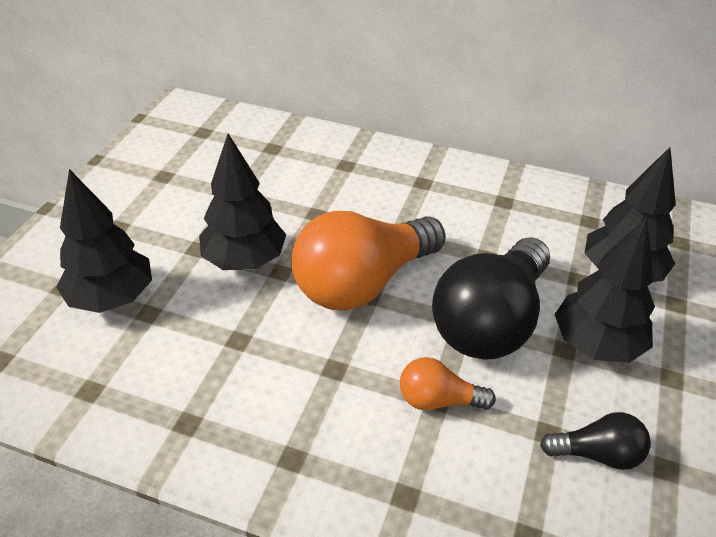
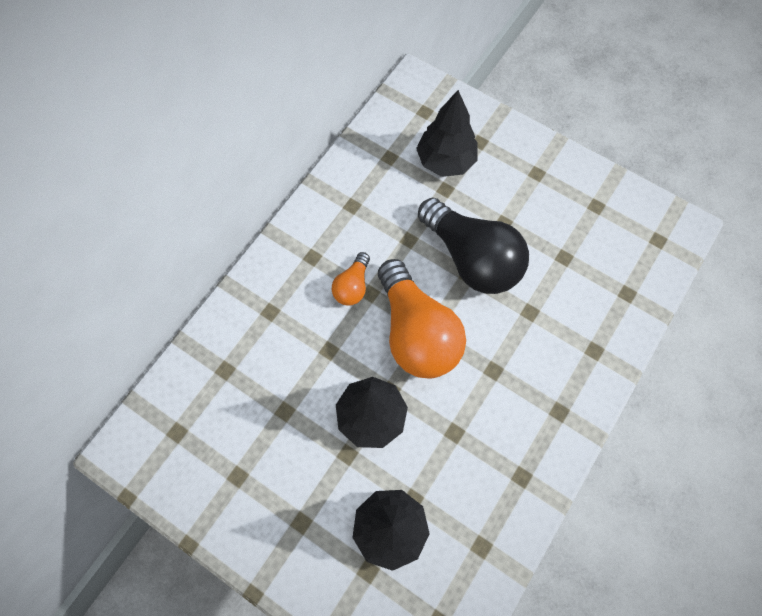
camera: 75 degrees left, 25 degrees up
orange light bulb [400,357,496,410] -> orange light bulb moved to [332,252,370,305]
black light bulb [540,412,651,470] -> none
black tree [555,217,655,363] -> none

